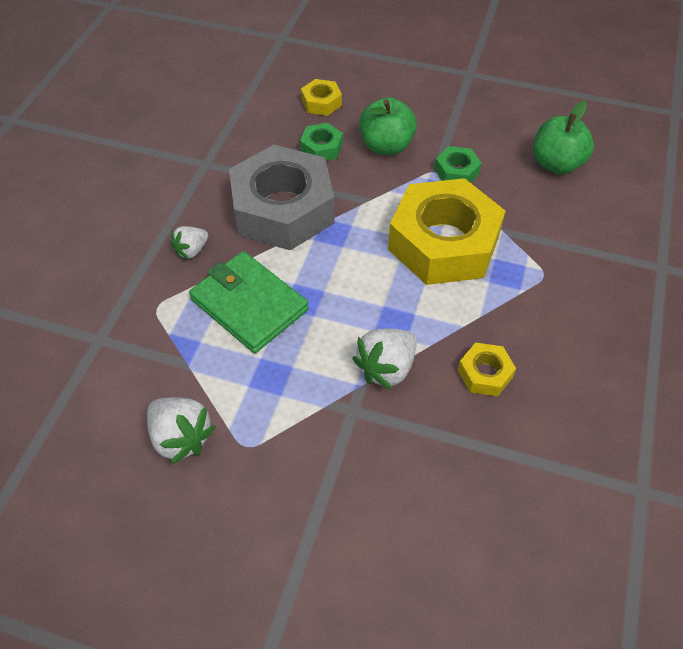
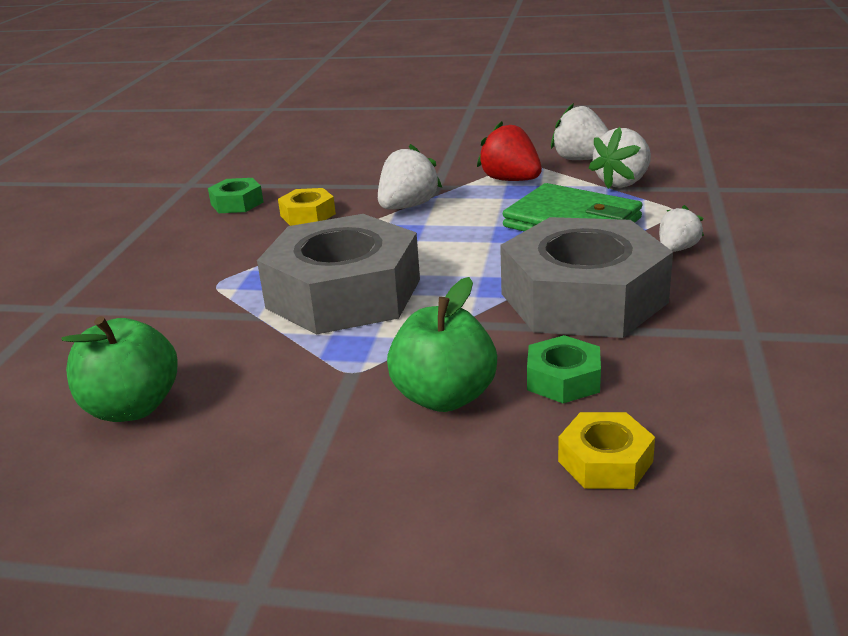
camera: 175 degrees right, 25 degrees down
yellow nut [388,178,505,285] -> grey nut [257,214,420,334]
green nut [434,146,481,183] -> green nut moved to [208,178,264,213]
none -> red strawberry [477,121,542,181]
none -> white strawberry [589,127,651,189]

